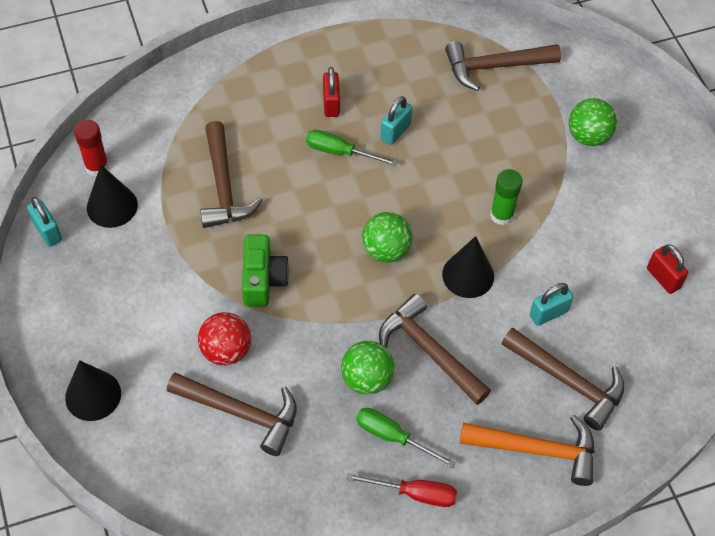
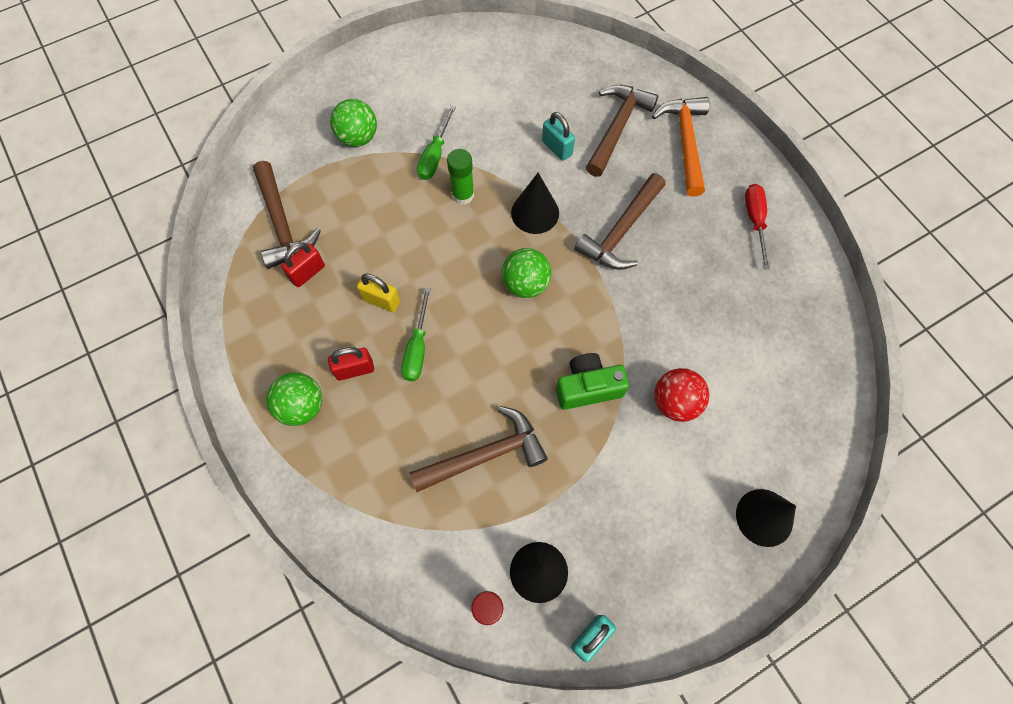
camera: 100 degrees left, 10 degrees up
brown hammer [167,372,297,456] -> none
green ball [341,341,395,394] -> green ball moved to [266,372,322,426]
green screwdriver [356,408,456,468] -> green screwdriver moved to [417,105,456,180]
turquoise padlock [381,96,412,145] -> yellow padlock [357,274,400,312]
red padlock [647,244,688,294] -> red padlock moved to [281,242,325,287]

